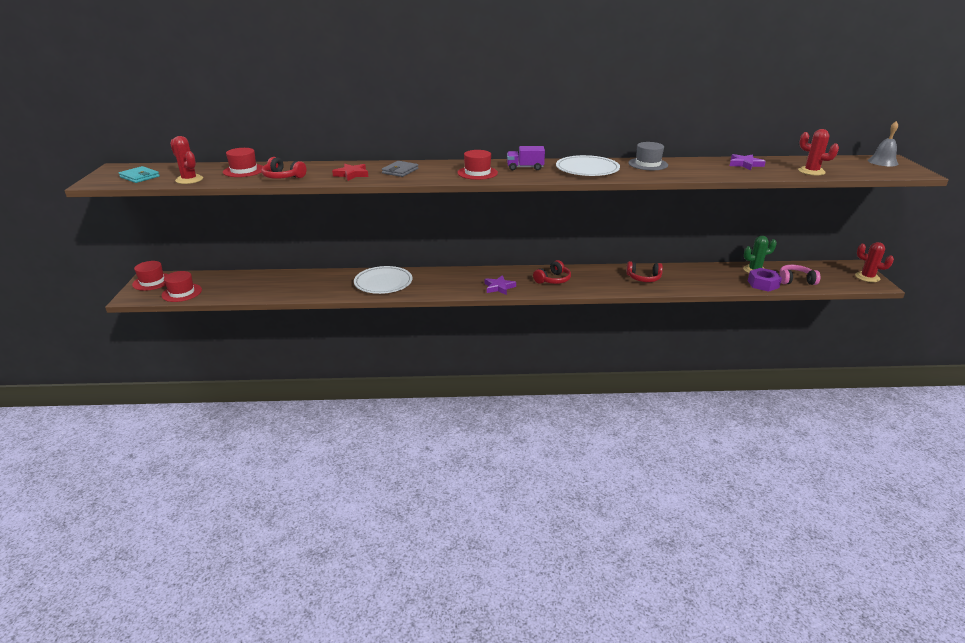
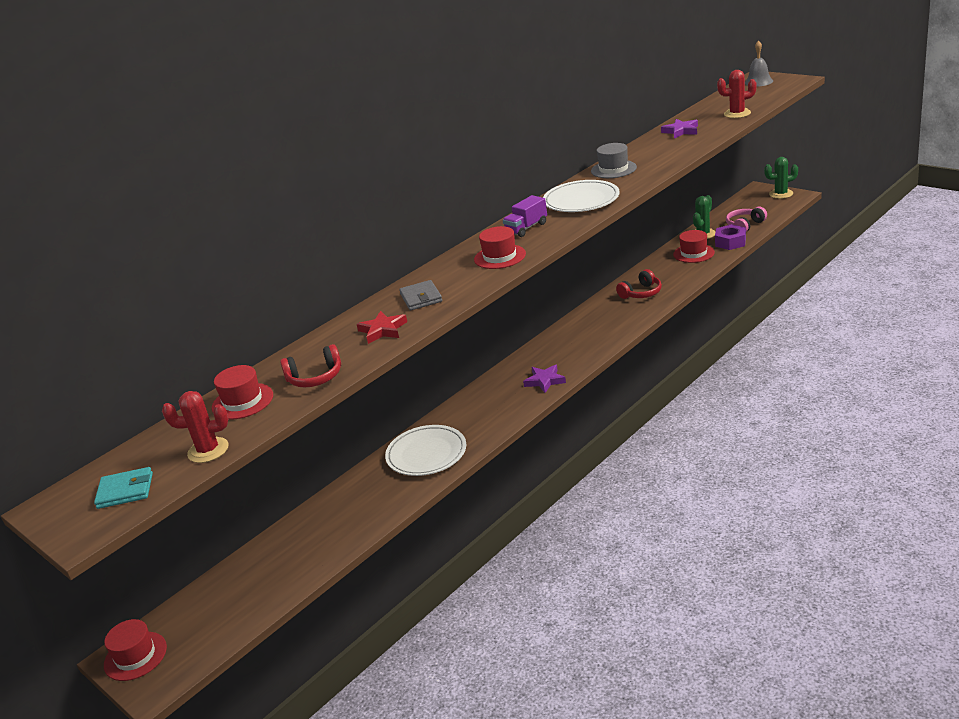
camera: 40 degrees left, 0 degrees up
red hat [161,271,202,302] -> red hat moved to [673,230,715,263]
red headphones [533,260,571,284] -> none
red cactus [855,242,894,282] -> green cactus [764,157,798,199]

